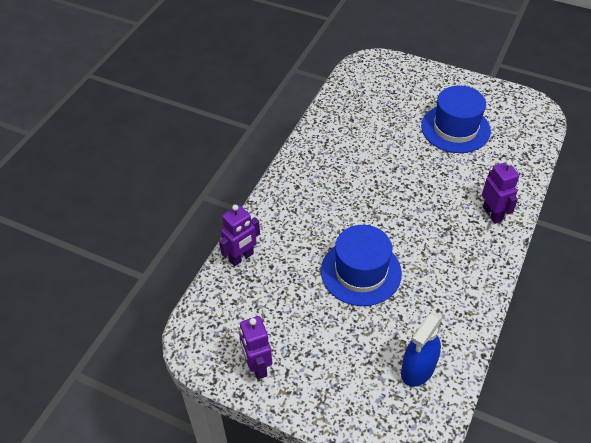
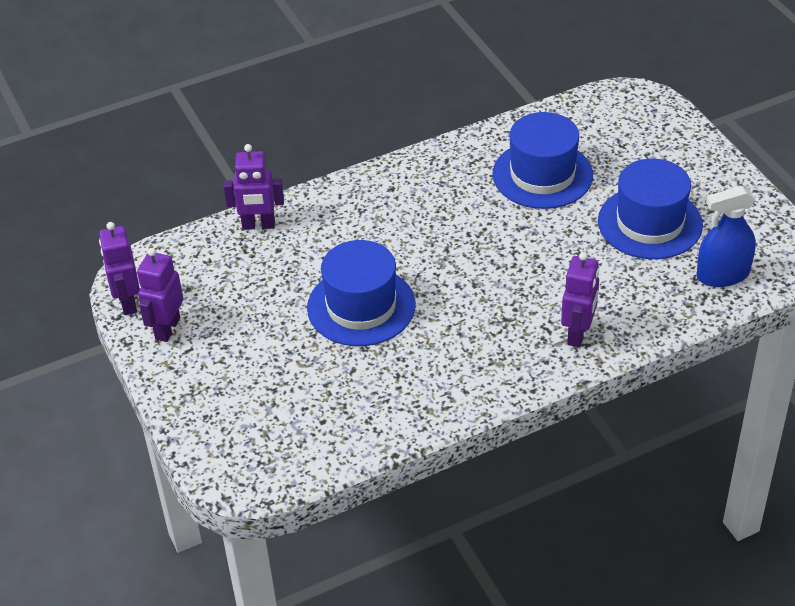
camera: 40 degrees right, 5 degrees down
blue spray bottle [401,312,443,387] -> blue spray bottle moved to [696,186,756,287]
none -> purple robot [99,222,140,315]
none -> blue hat [492,112,593,209]

